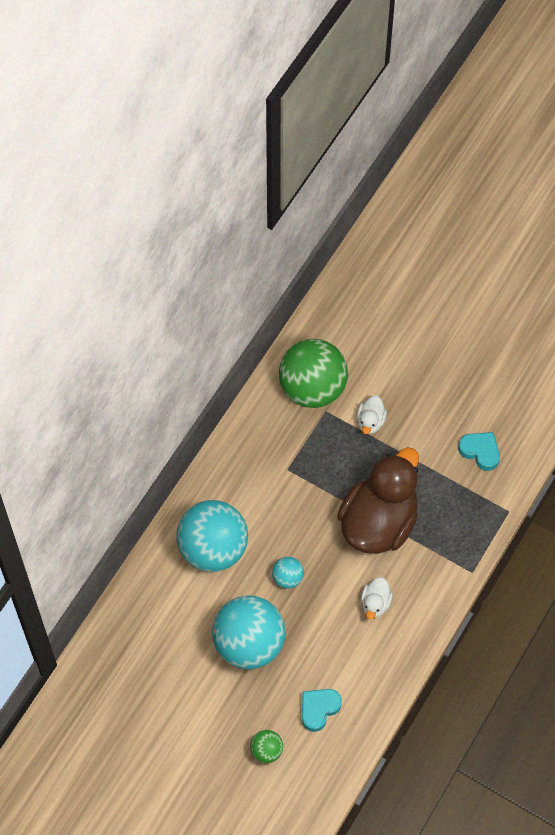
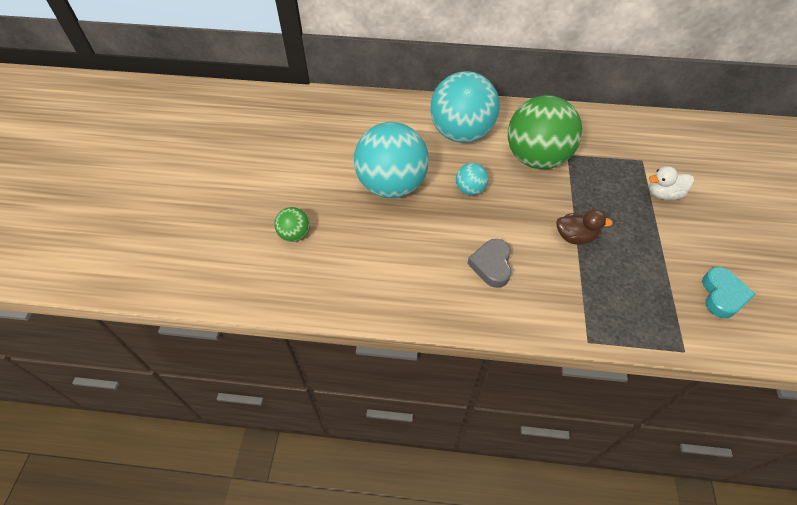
camera: 65 degrees right, 10 degrees down
green ball [279,339,348,408] -> green ball moved to [508,95,582,169]
turquoise heart [302,689,342,732] -> none
brown duck [337,447,419,554] -> brown duck [557,209,613,244], size x0.41
white duck [361,577,393,619] -> grey heart [467,239,512,288]

